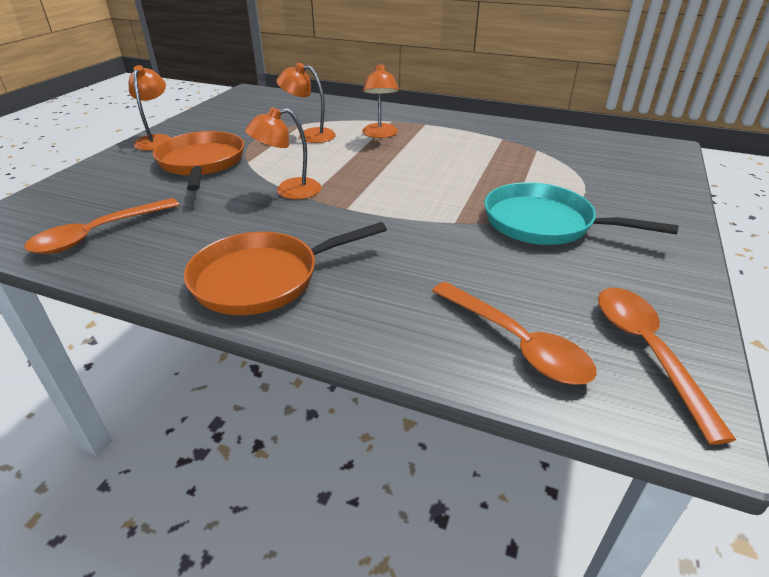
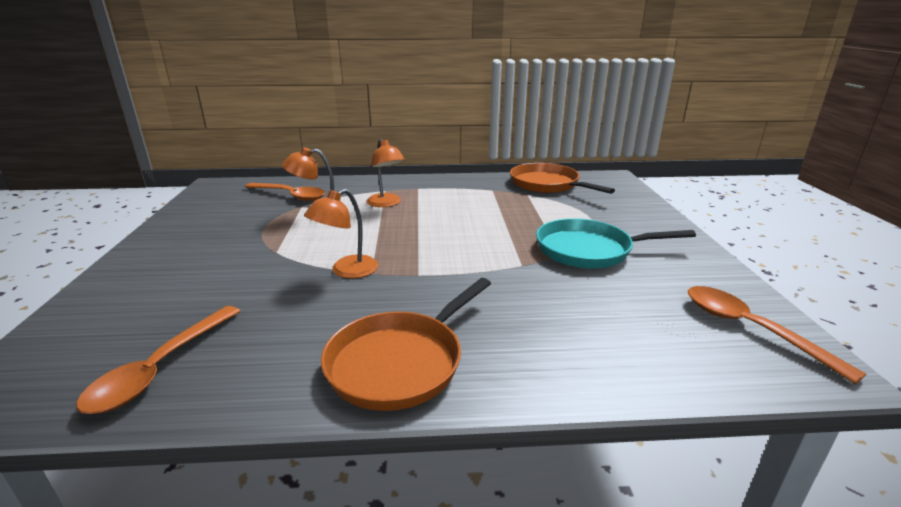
camera: 25 degrees left, 10 degrees down
orange lamp [129,65,171,151] -> none
orange pan [153,131,244,191] -> orange pan moved to [510,163,615,194]
orange spoon [432,282,597,385] -> orange spoon moved to [245,183,325,201]

